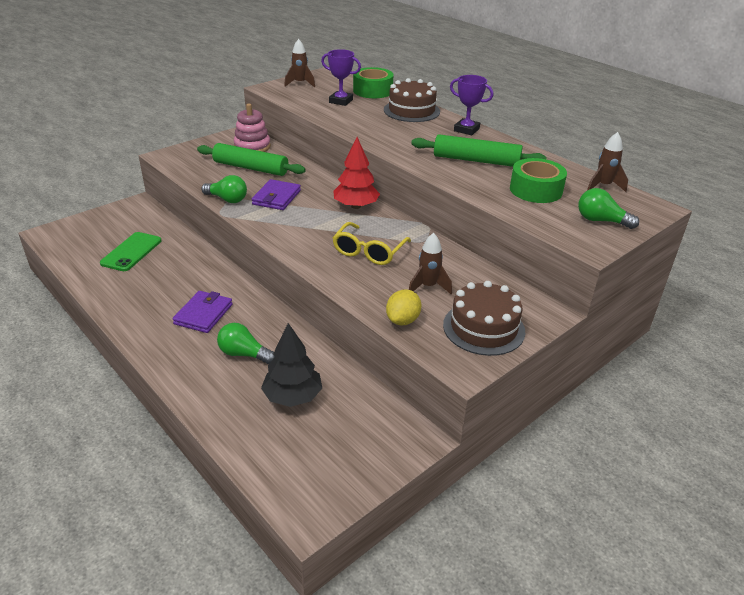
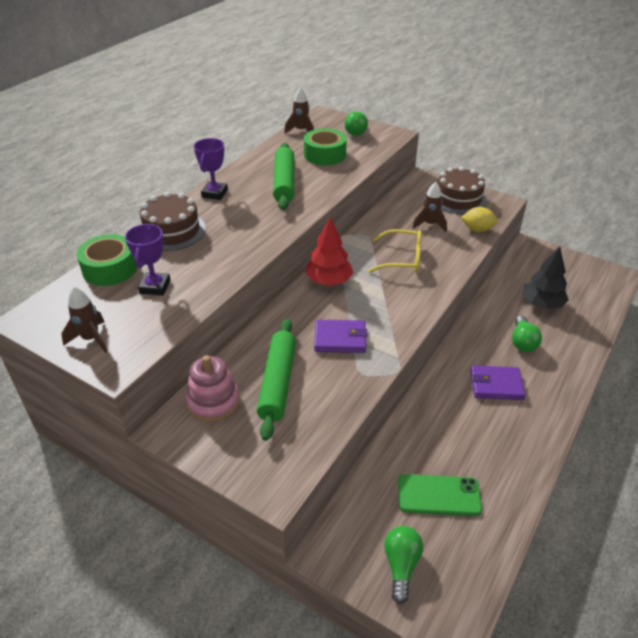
camera: 105 degrees left, 5 degrees up
green light bulb [202,175,247,203] -> green light bulb moved to [384,526,423,604]

